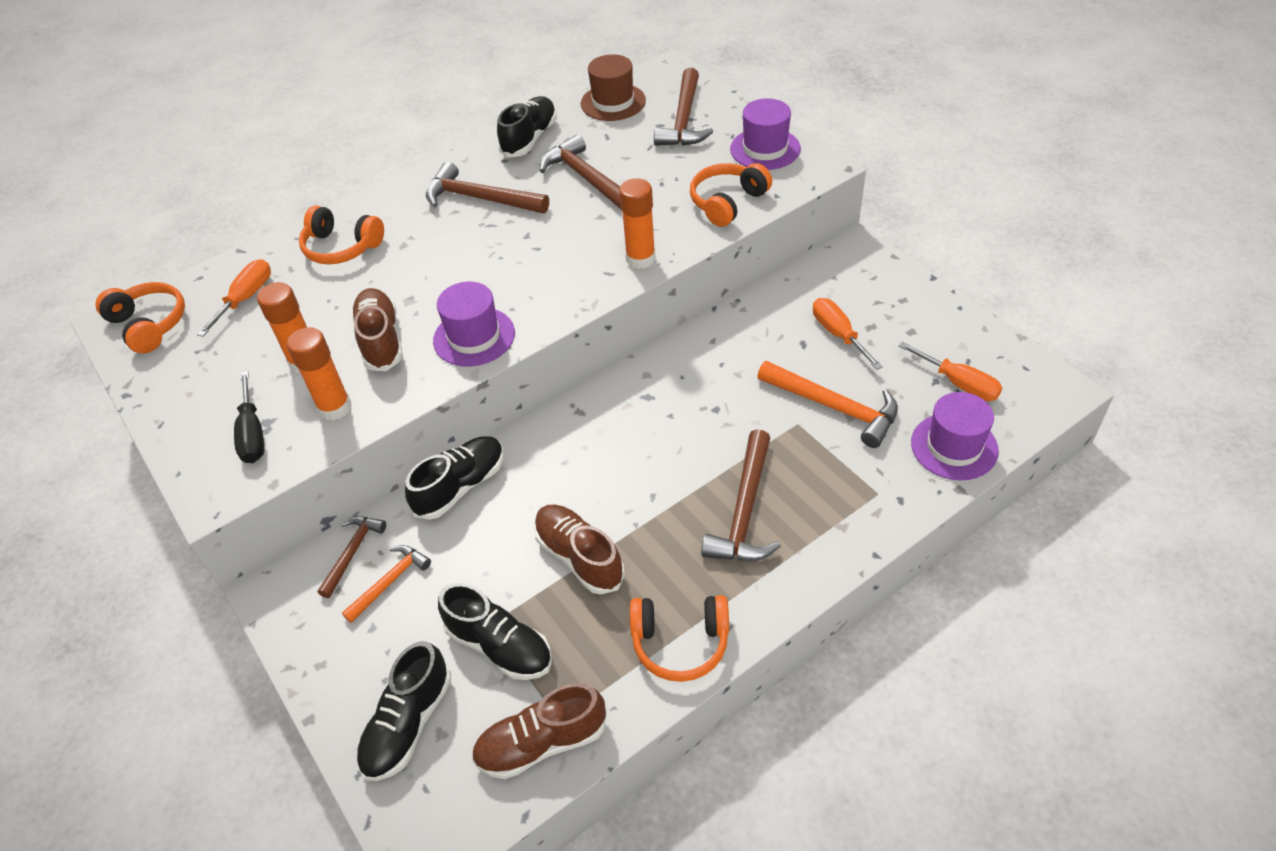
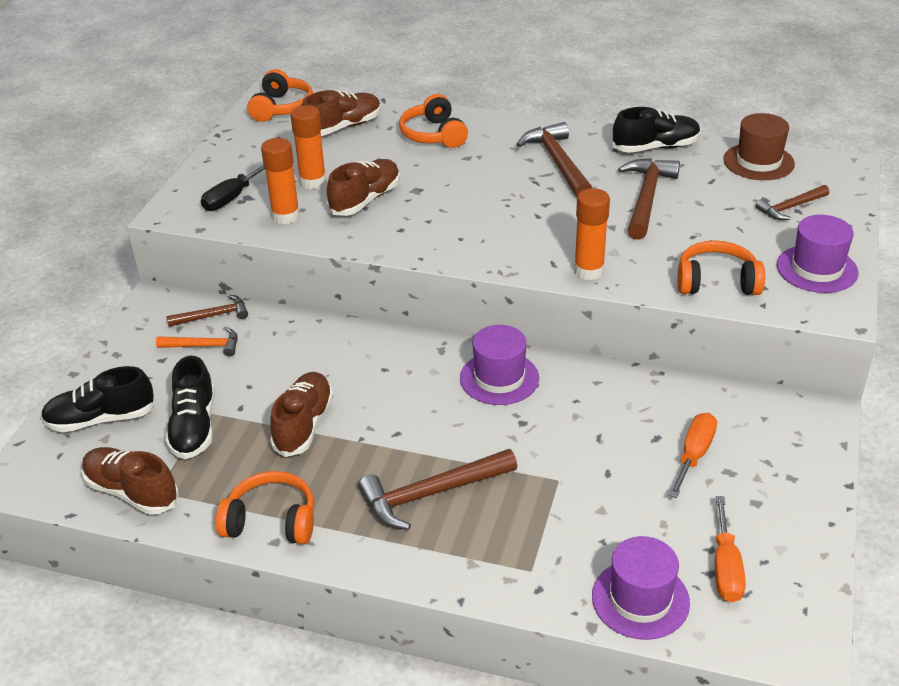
camera: 50 degrees right, 10 degrees down
orange screwdriver [197,259,271,337] -> brown shoe [302,90,381,136]
black shoe [405,436,504,520] -> none
purple hat [433,282,515,367] -> purple hat moved to [460,325,539,405]
orange headphones [630,595,729,682] -> orange headphones turned 135 degrees clockwise [215,471,314,544]
brown hammer [654,68,713,146] -> brown hammer [756,185,829,220], size x0.60
orange hammer [757,361,898,448] -> none

